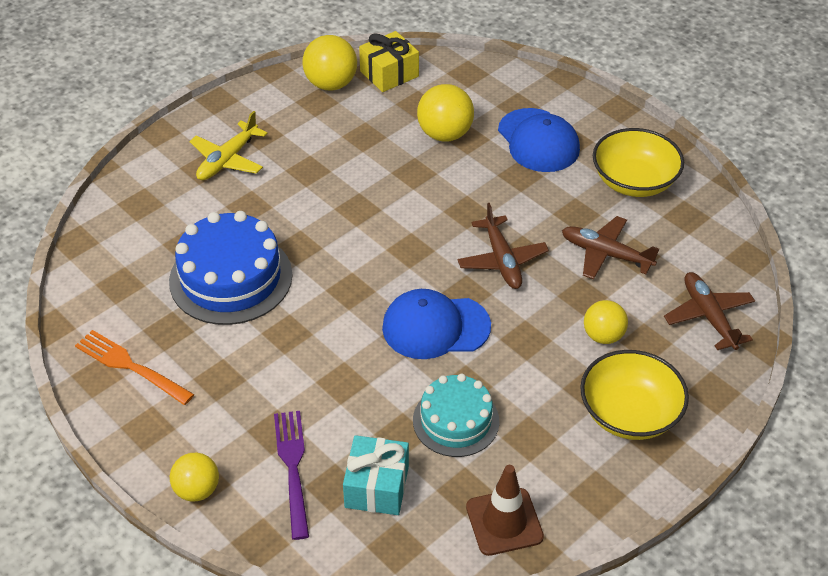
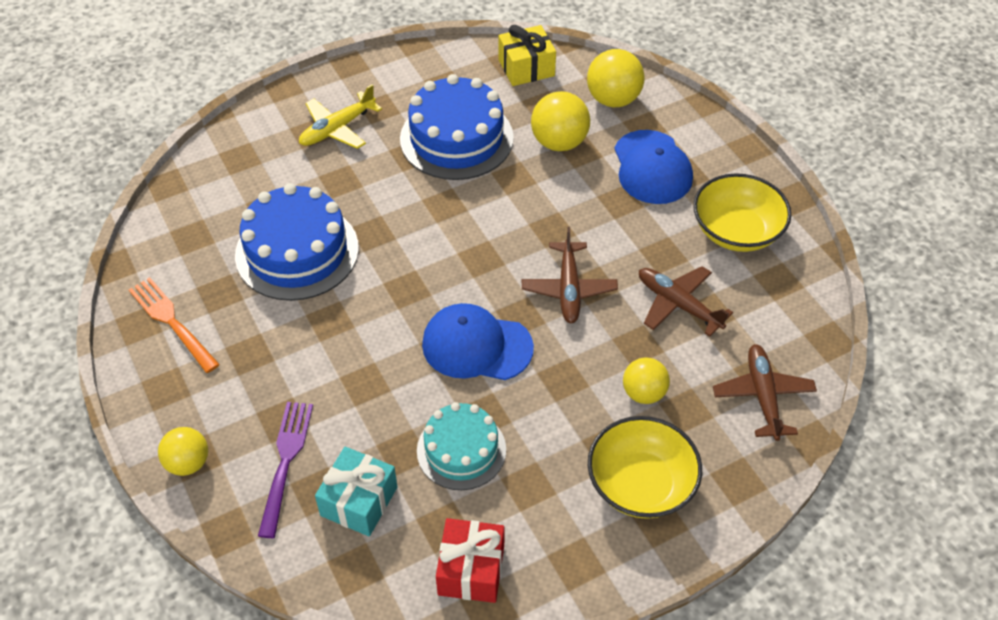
camera: 15 degrees right, 5 degrees up
yellow ball [302,35,357,91] -> yellow ball moved to [587,49,644,107]
brown traffic cone [466,465,544,556] -> red gift [436,518,505,603]
none -> blue cake [400,74,514,180]

